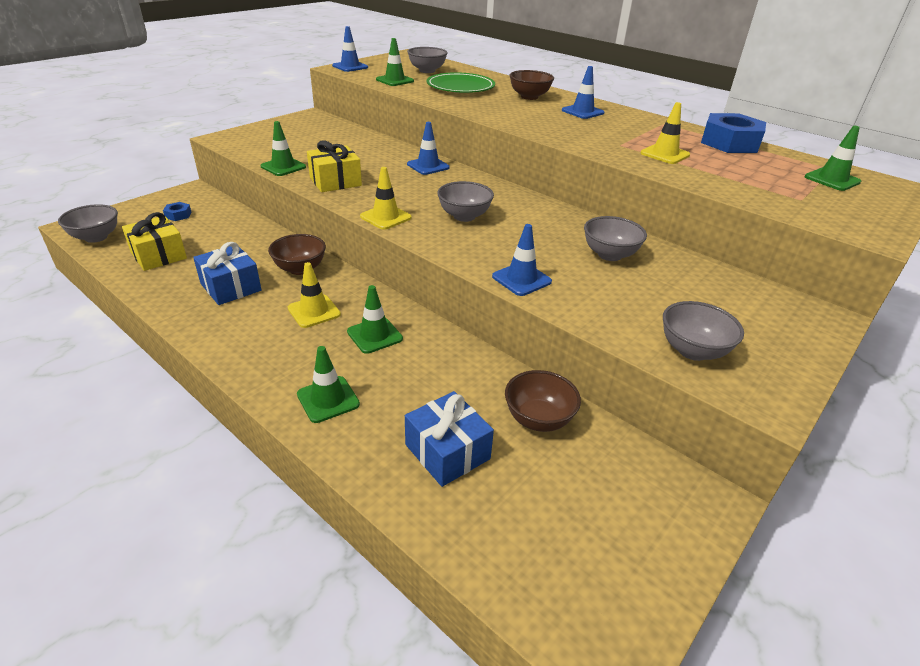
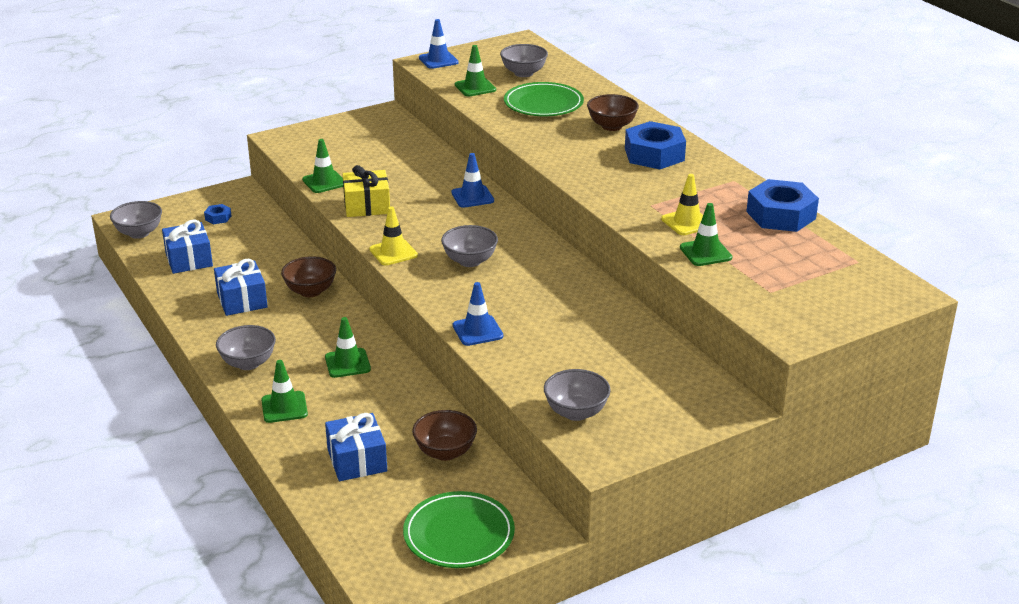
camera: 20 degrees right, 5 degrees down
yellow gift [122,212,187,271] -> blue gift [162,219,213,274]
yellow traffic cone [288,262,341,328] -> none
blue traffic cone [562,66,604,119] -> blue nut [625,121,686,169]
grey bowl [584,216,647,261] -> grey bowl moved to [216,325,276,370]
green traffic cone [804,126,861,191] -> green traffic cone moved to [680,203,732,266]
none -> green plate [403,491,515,568]

